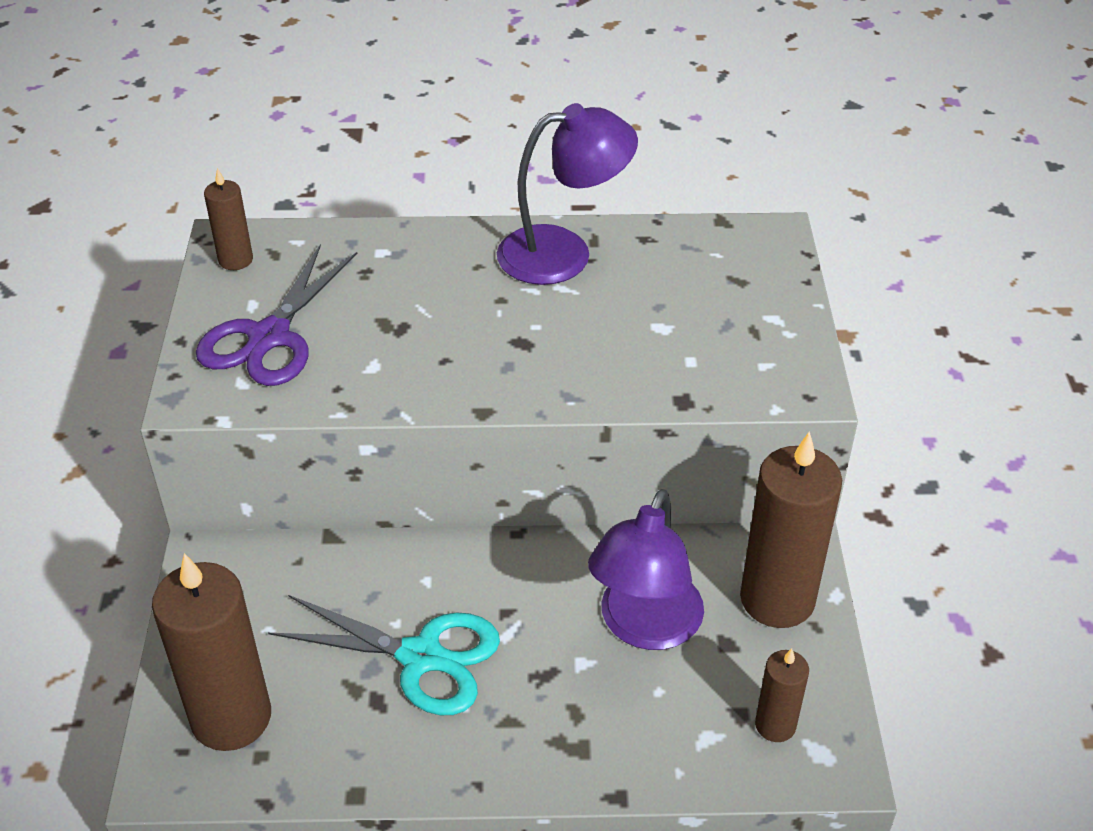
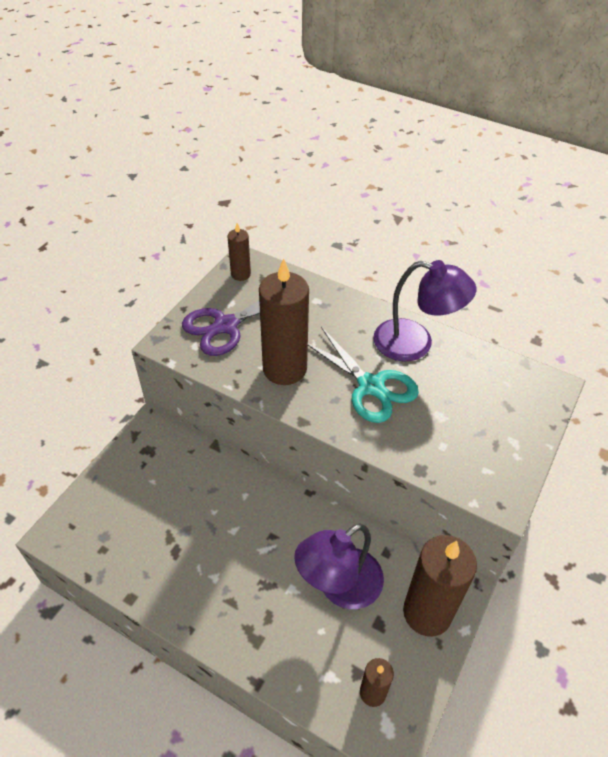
camera: 30 degrees right, 5 degrees up
brown candle [152,553,271,751] -> brown candle moved to [259,258,309,385]
turquoise scissors [268,595,500,715] -> turquoise scissors moved to [308,327,419,423]

